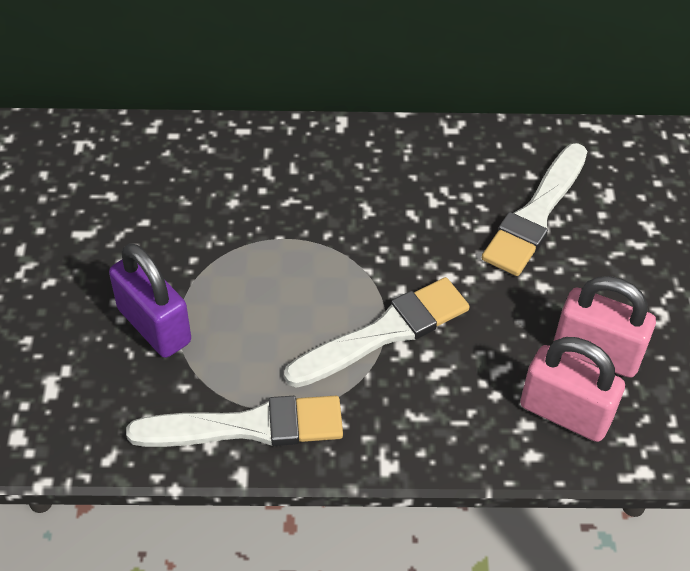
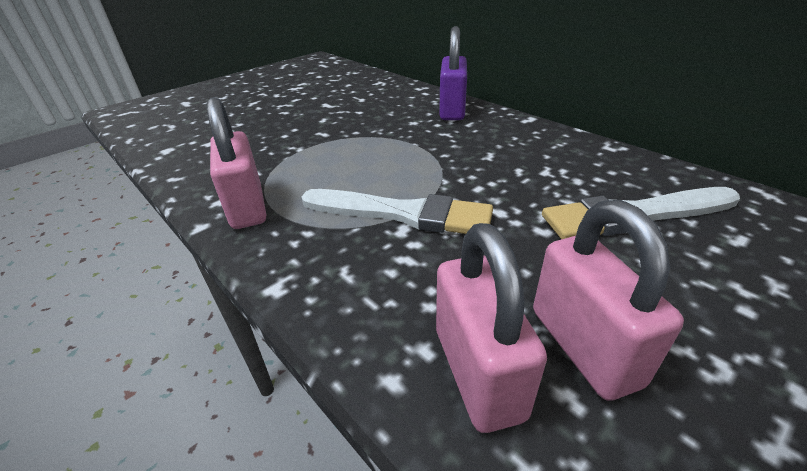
camera: 50 degrees right, 15 degrees down
purple padlock [109,243,191,358] -> purple padlock moved to [439,26,467,120]
white brush [126,396,343,447] -> pink padlock [207,97,266,229]

